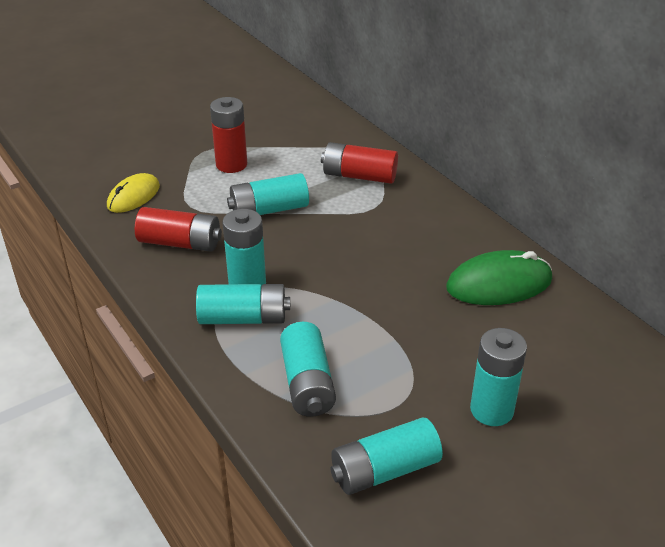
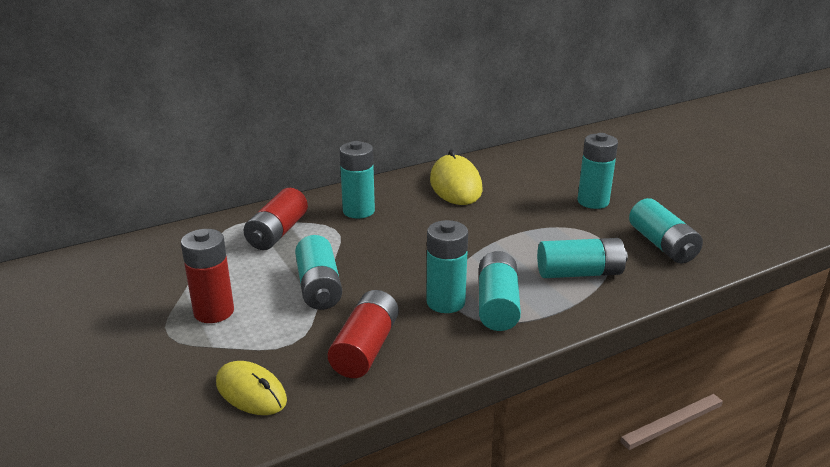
camera: 85 degrees left, 10 degrees down
green mouse [446,250,552,305] -> yellow mouse [430,149,482,205]
none -> turquoise battery [340,141,375,219]

